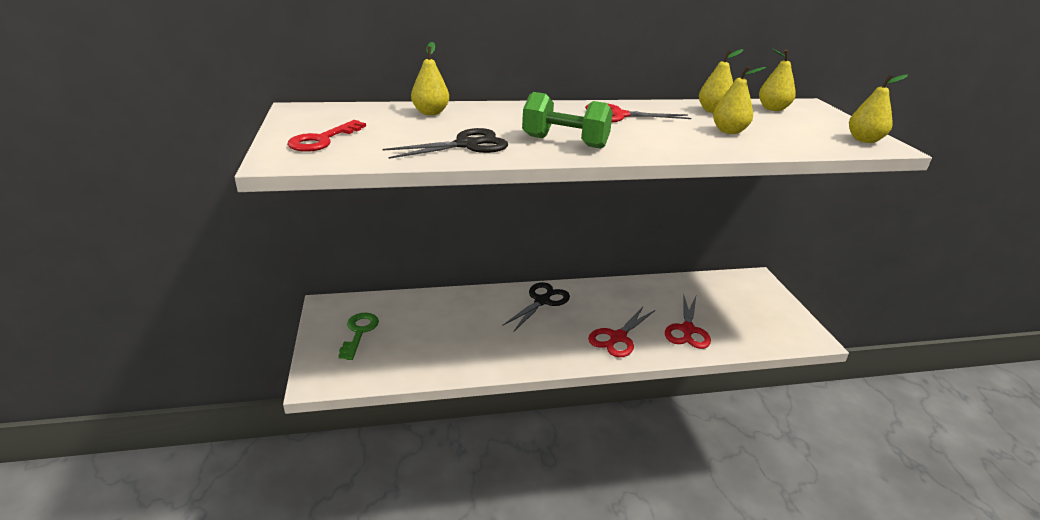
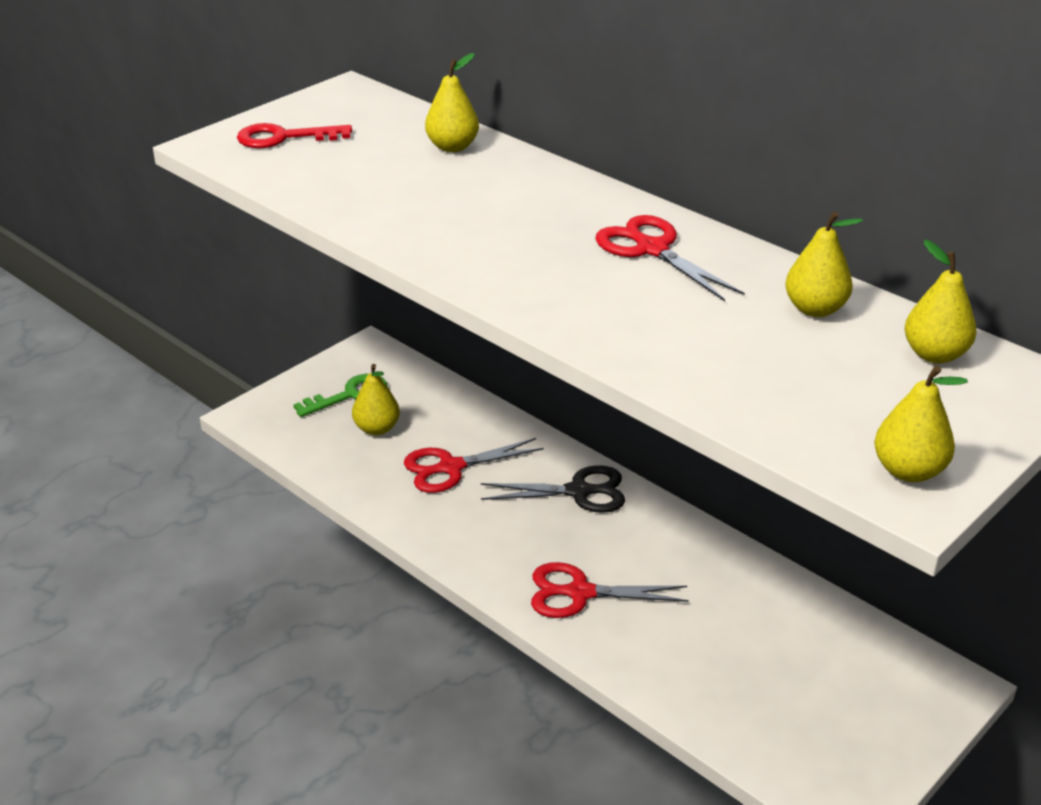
camera: 55 degrees right, 5 degrees up
black scissors [383,128,508,159] -> none
green dumbbell [522,92,613,149] -> none
red scissors [665,294,711,349] -> red scissors moved to [404,438,544,493]
yellow pear [713,66,766,134] -> yellow pear moved to [352,364,400,435]

